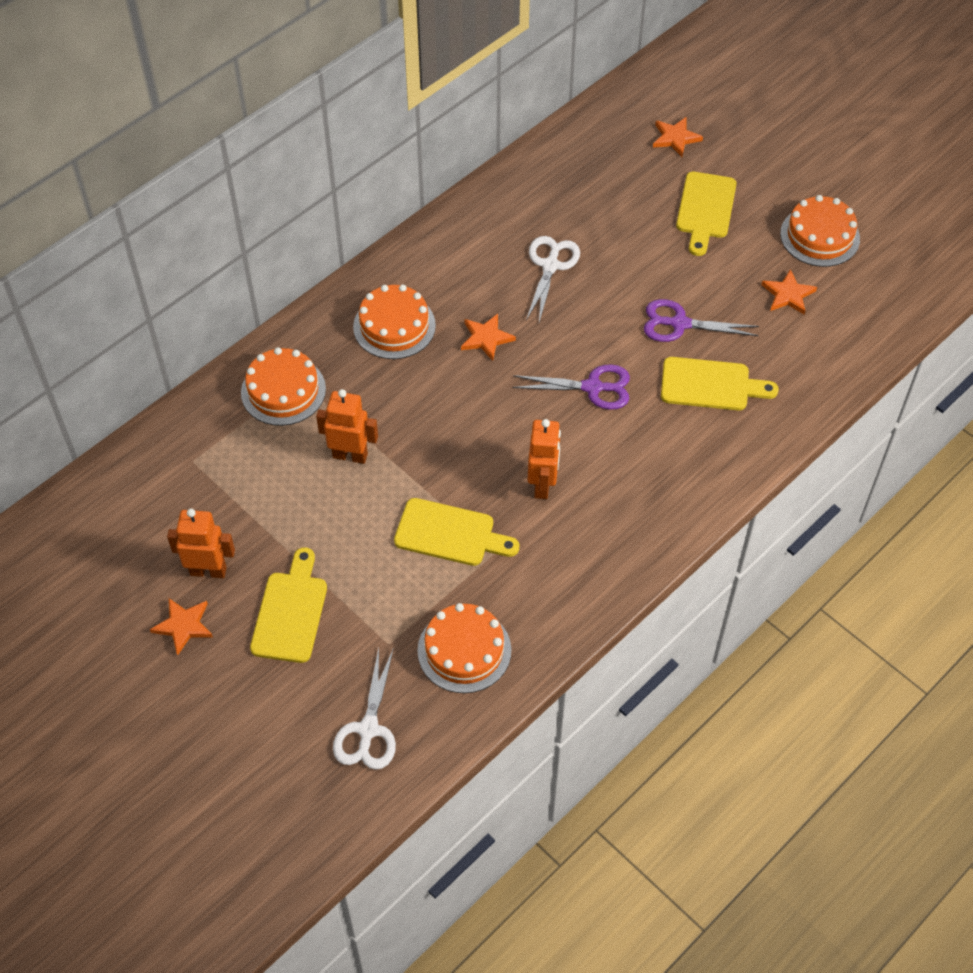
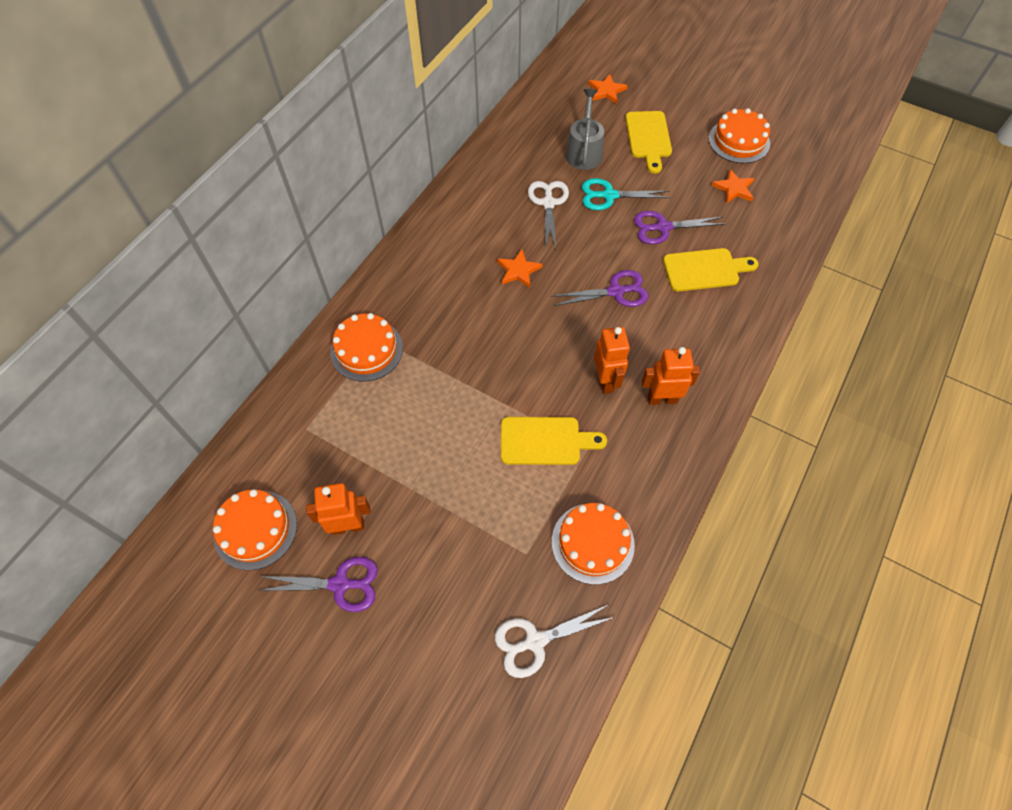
camera: 15 degrees left, 5 degrees up
orange star [150,598,213,655] -> purple scissors [258,557,378,612]
yellow cutting board [250,547,327,663] -> none
orange robot [316,389,378,464] -> orange robot moved to [641,347,700,405]
white scissors [333,648,396,770] -> white scissors turned 75 degrees clockwise [495,605,615,678]
orange cake [353,284,436,359] -> orange cake moved to [213,489,297,570]
none -> grey watering can [566,89,604,170]
none -> turquoise scissors [582,178,671,210]

